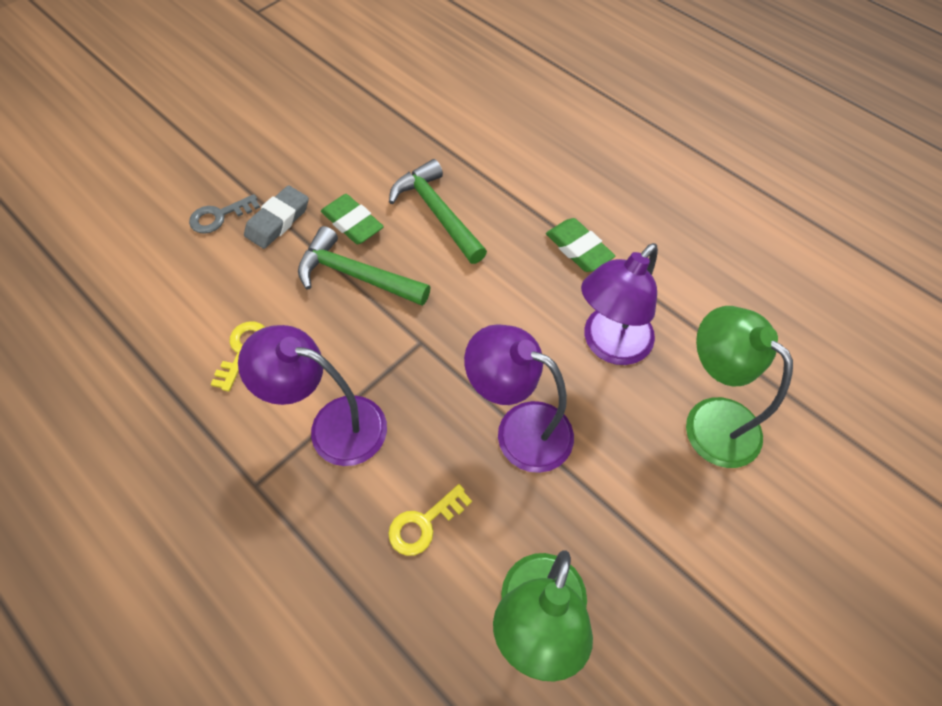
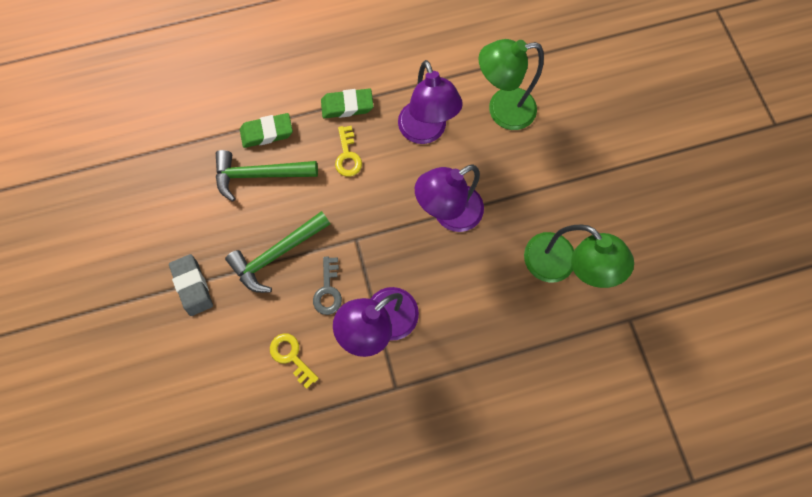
camera: 60 degrees left, 15 degrees up
grey key [189,194,260,234] -> grey key moved to [313,257,342,315]
green eraser [321,194,384,244] -> green eraser moved to [240,113,293,148]
yellow key [388,484,472,556] -> yellow key moved to [335,126,362,177]

